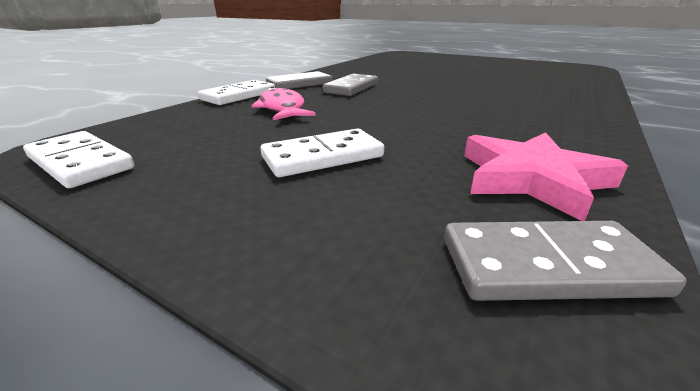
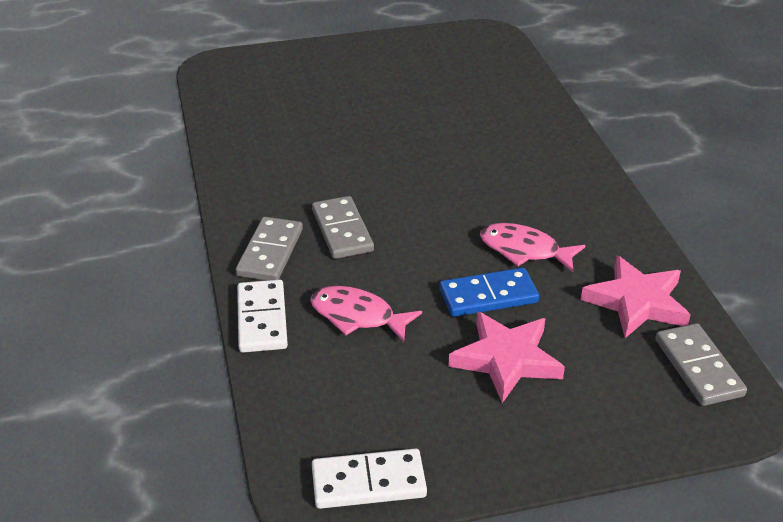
camera: 45 degrees left, 10 degrees up
white domino [260,129,384,177] -> pink star [448,311,565,403]
grey domino [444,221,686,301] -> grey domino turned 60 degrees counterclockwise [655,323,747,406]
none -> blue domino [439,268,539,317]
none -> pink fish [480,223,586,272]

